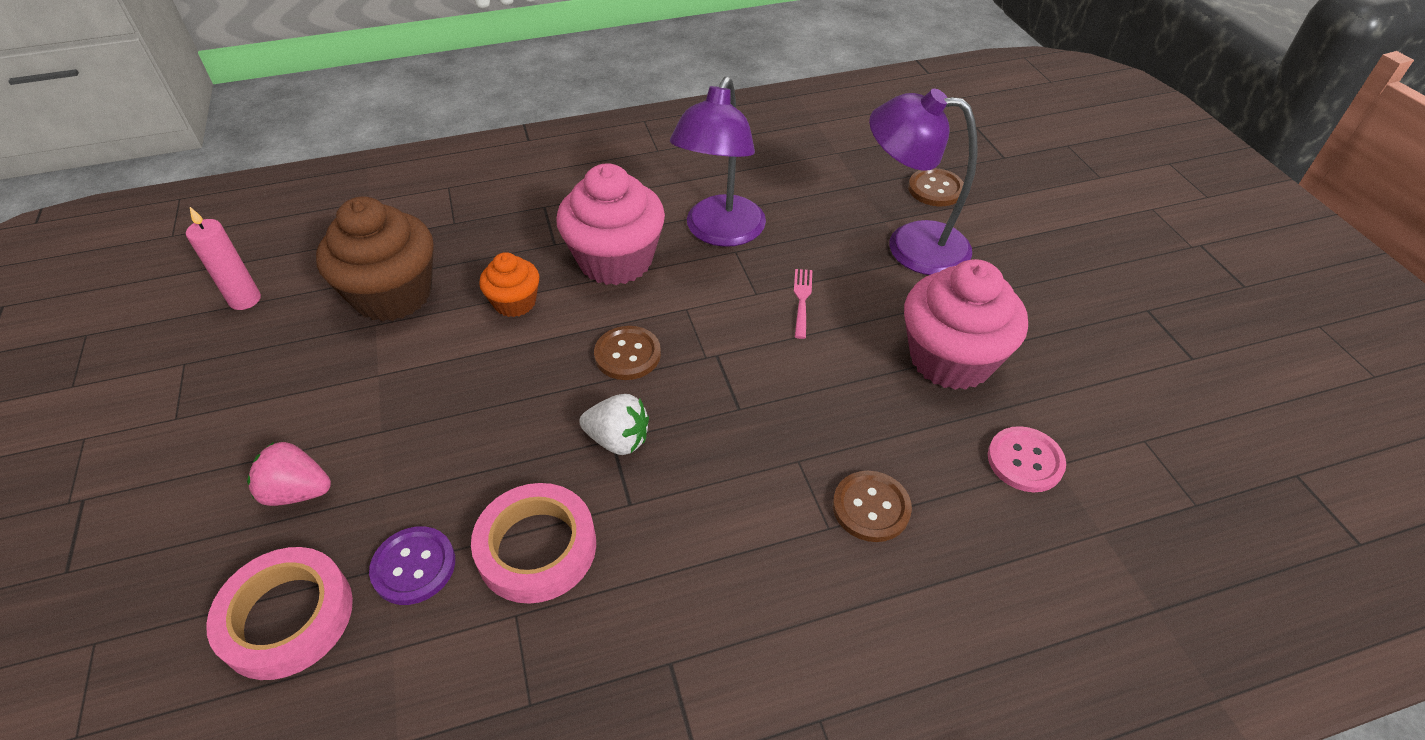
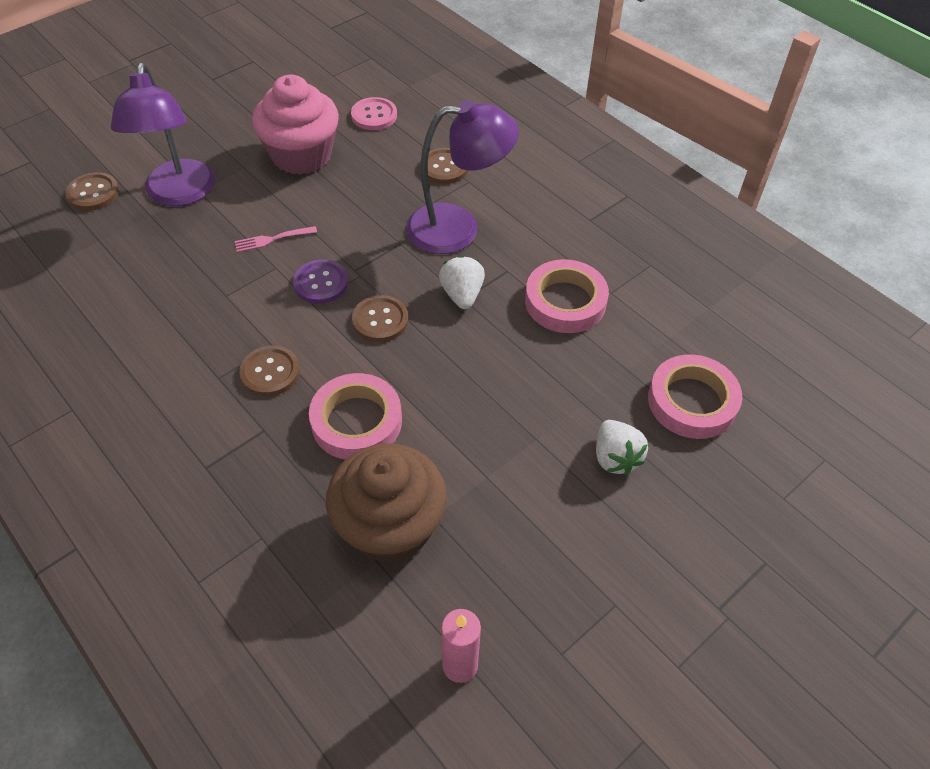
camera: 115 degrees left, 5 degrees up
pink strawberry [247,442,331,506] -> white strawberry [596,420,648,475]
purple button [369,526,455,605] -> purple button moved to [293,259,348,304]
orange cupcake [479,252,539,317] -> pink tape [309,373,402,459]
pink cupcake [556,163,665,285] -> brown button [239,345,300,396]
purple lamp [670,76,766,247] -> purple lamp moved to [406,100,519,254]

